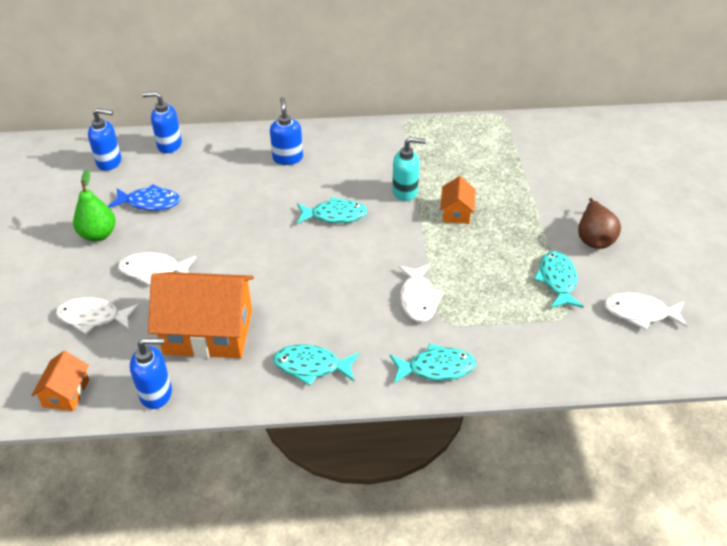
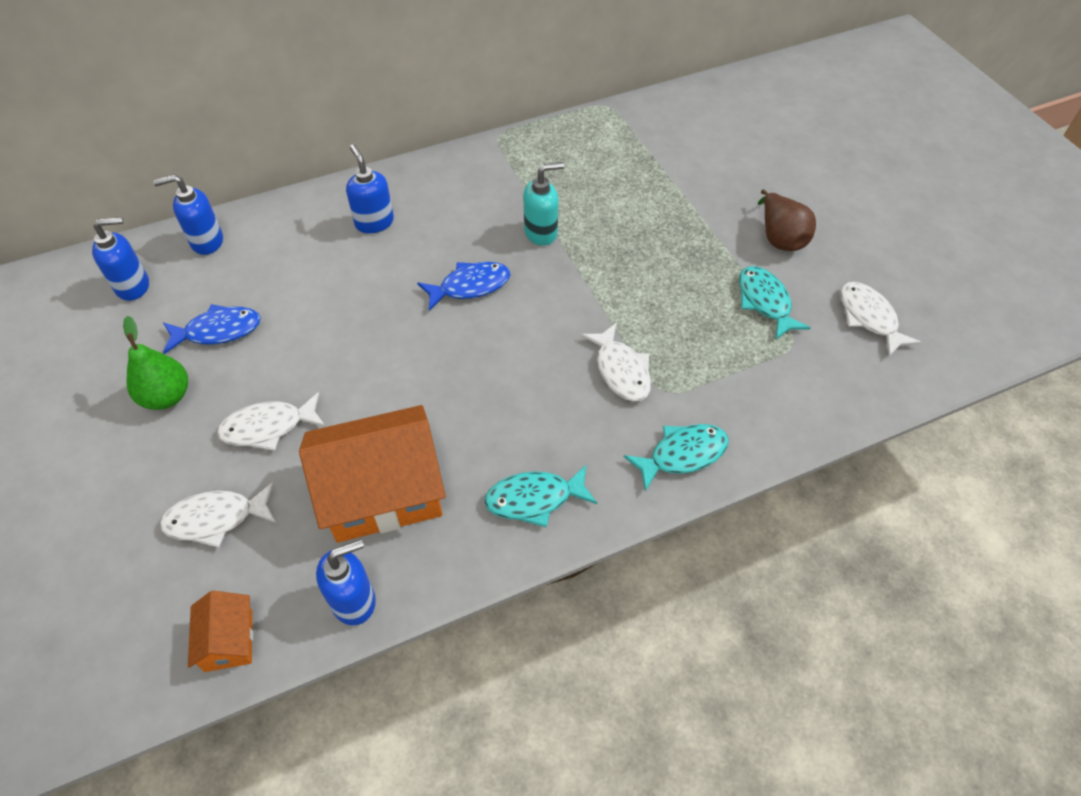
camera: 20 degrees left, 10 degrees up
turquoise fish [297,197,368,224] -> blue fish [417,262,510,311]
orange house [440,176,476,224] -> none
white fish [604,293,687,330] -> white fish turned 75 degrees clockwise [840,282,922,357]

